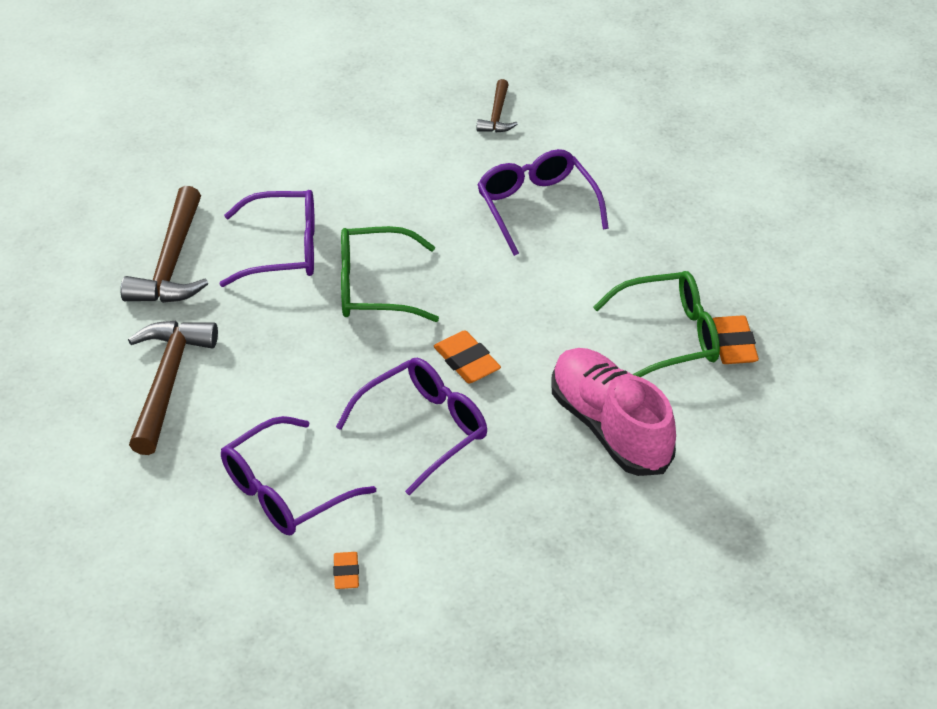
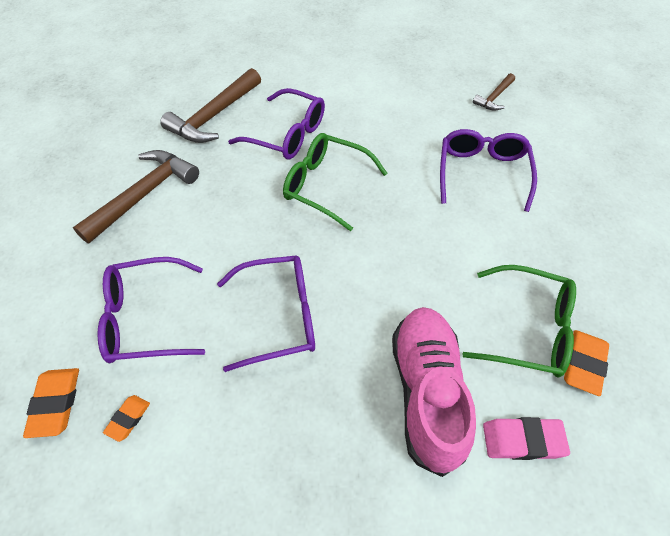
camera: 30 degrees right, 10 degrees up
orange eraser [434,330,501,383] -> orange eraser moved to [23,368,79,438]
none -> pink eraser [483,417,570,460]

